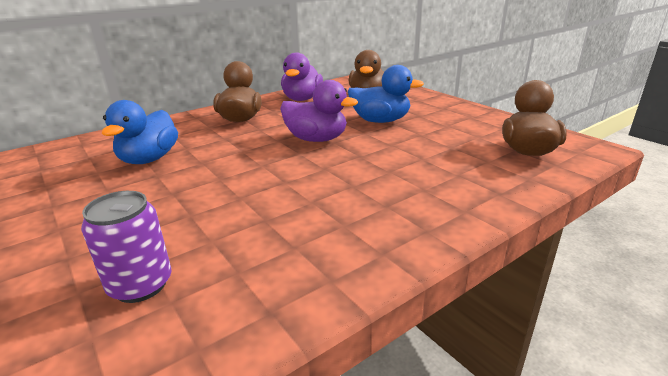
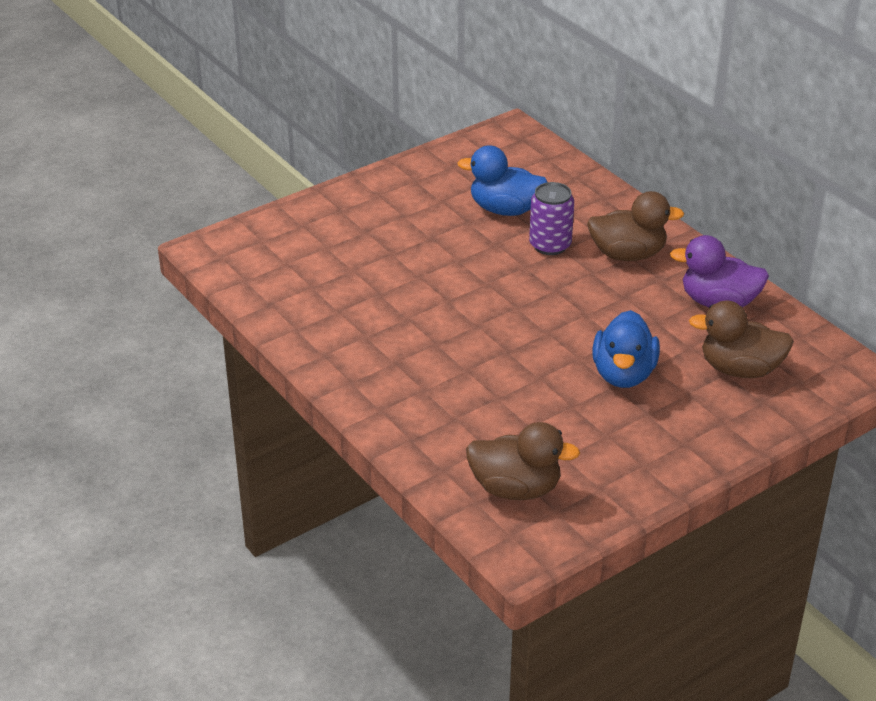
camera: 90 degrees right, 10 degrees up
purple can [81,191,172,303] -> purple can moved to [529,182,574,255]
purple duck [280,80,358,142] -> none

